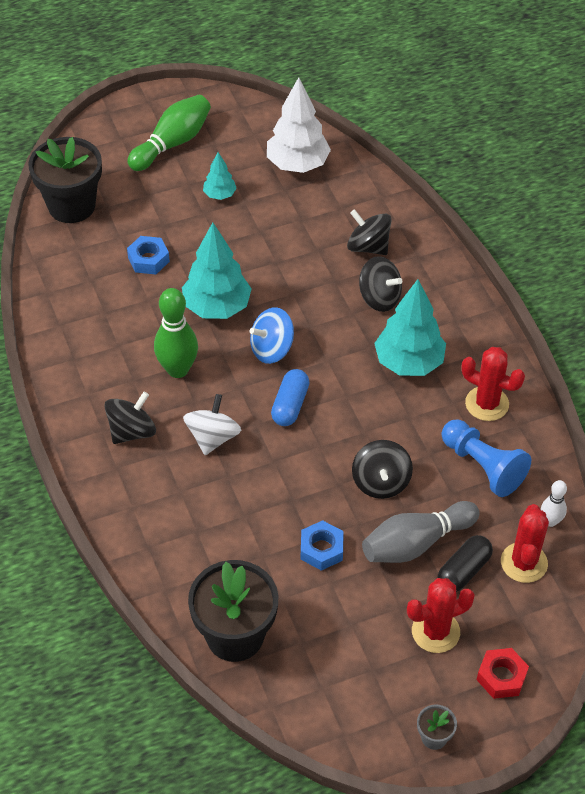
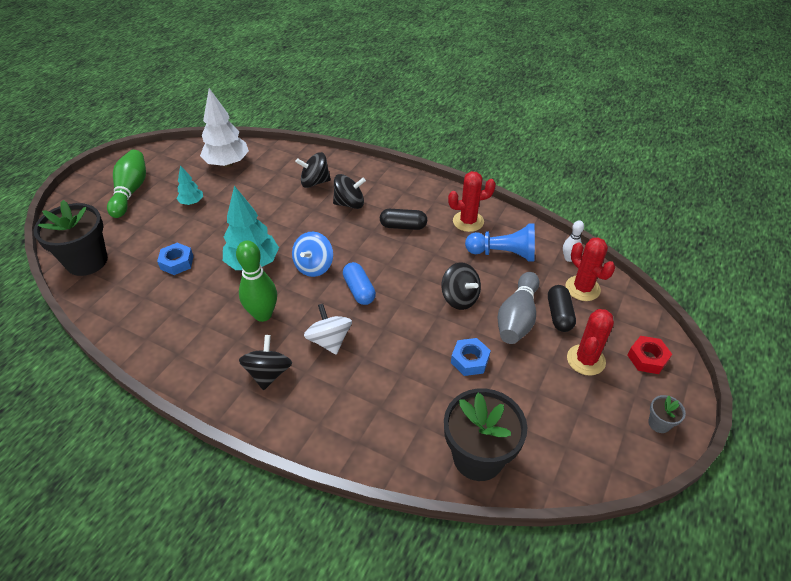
camera: 40 degrees left, 5 degrees down
turquoise tree [374,279,446,376] -> black capsule [380,209,427,230]

